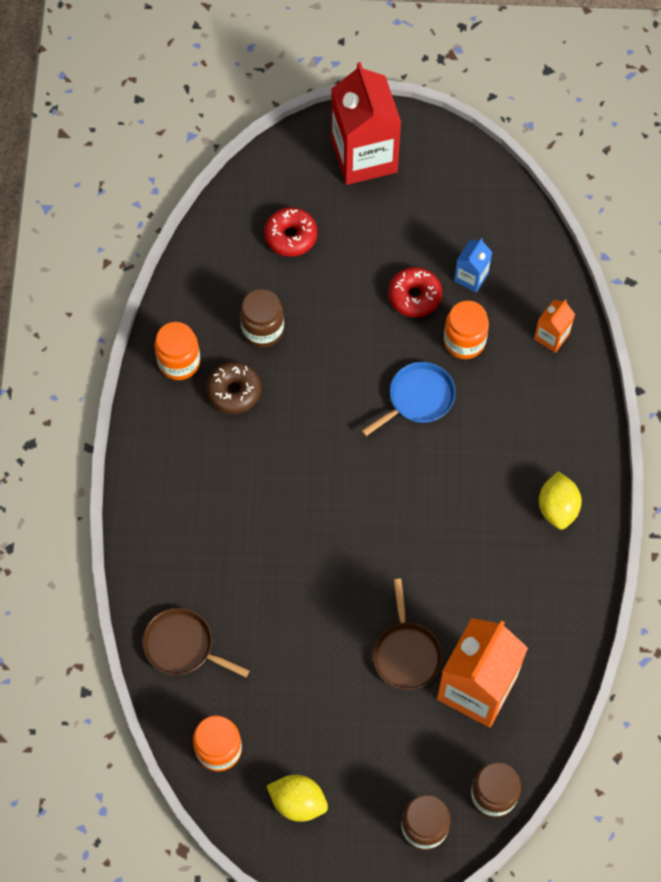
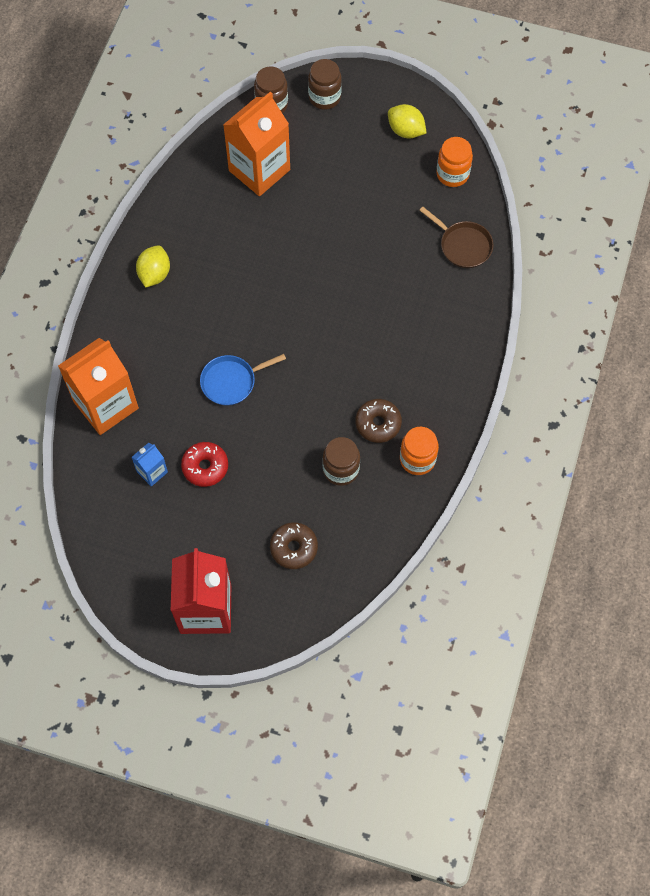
camera: 165 degrees left, 0 degrees up
red donut [264,207,317,257] -> brown donut [270,522,318,569]
brown pan [373,579,442,690] -> none
orange jar [444,301,489,359] -> none
orange carton [534,299,575,353] -> orange carton [58,338,139,435], size x2.16

